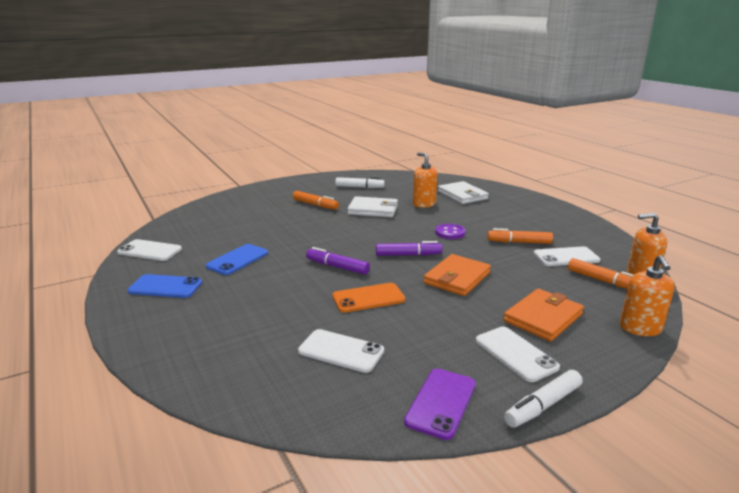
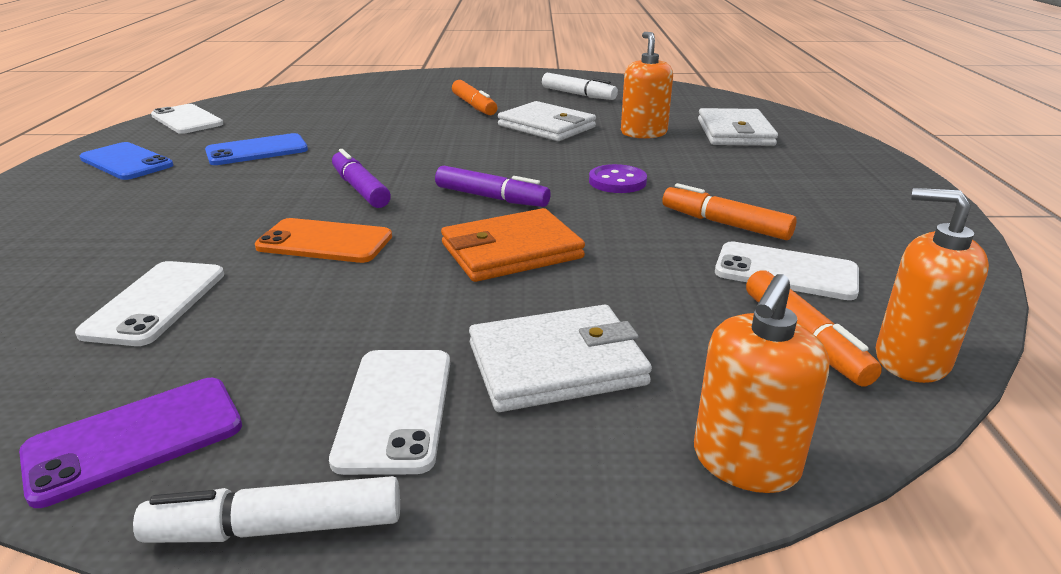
camera: 30 degrees right, 5 degrees up
white phone [298,329,384,373] -> white phone turned 45 degrees clockwise [75,261,224,346]
orange wallet [503,289,584,341] -> white wallet [469,305,652,412]

